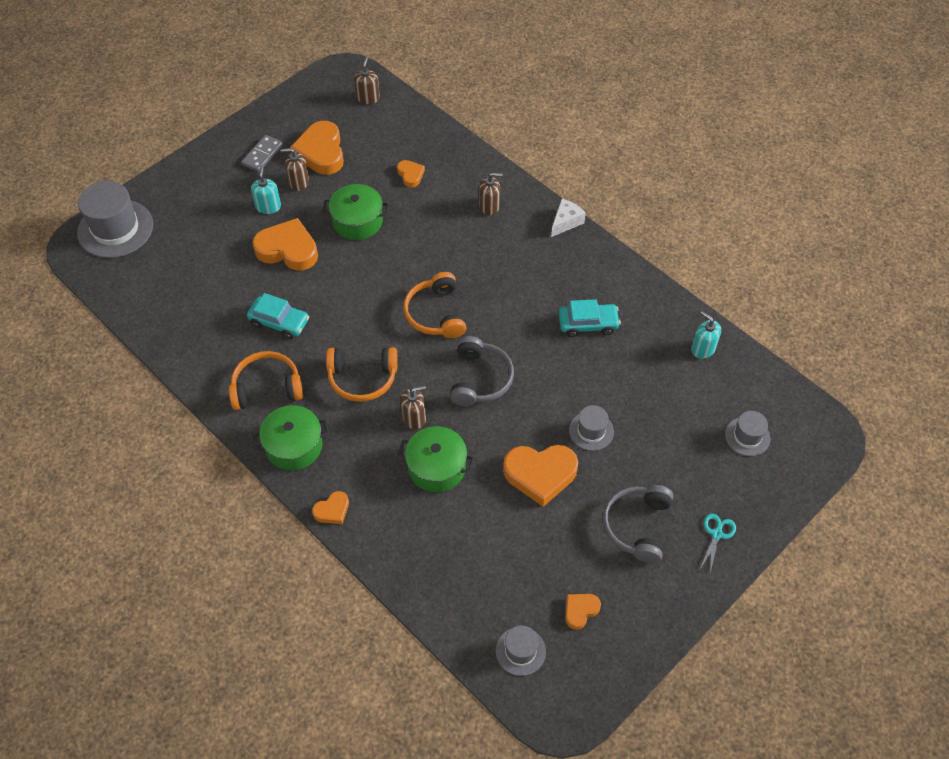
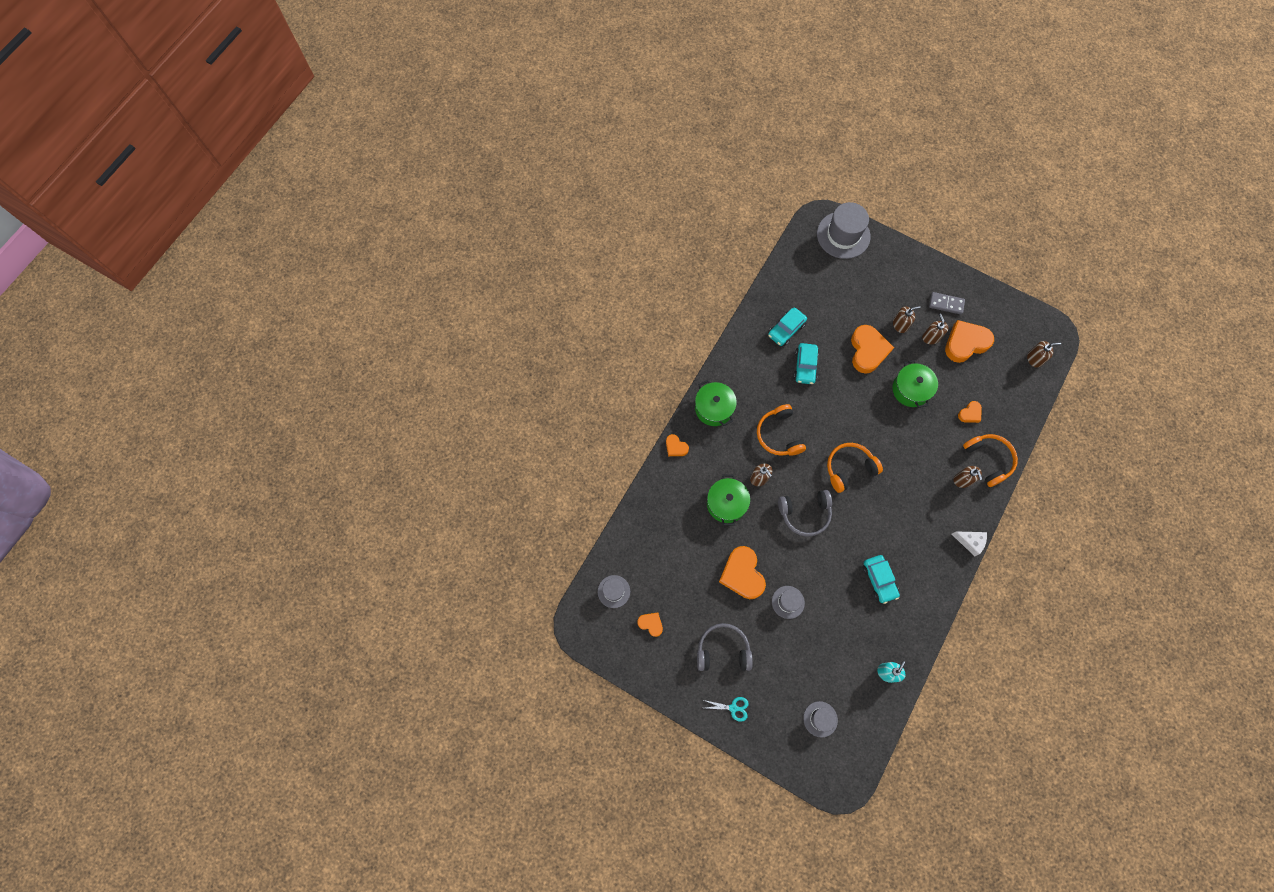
camera: 75 degrees right, 15 degrees up
orange headphones [229,351,303,410] -> orange headphones moved to [963,434,1018,487]
turquoise soap dispenser [251,166,281,214] -> brown soap dispenser [893,306,921,333]
none -> turquoise car [768,308,807,346]

